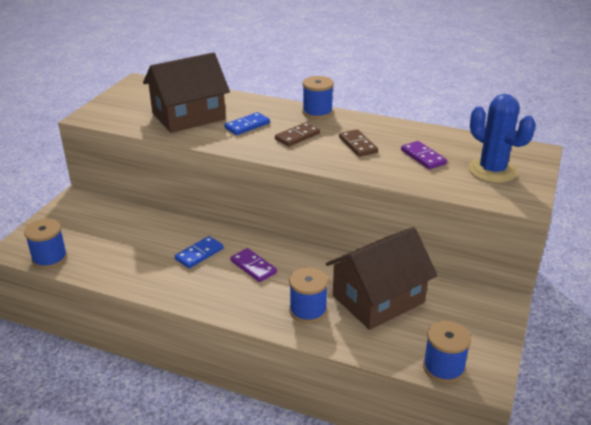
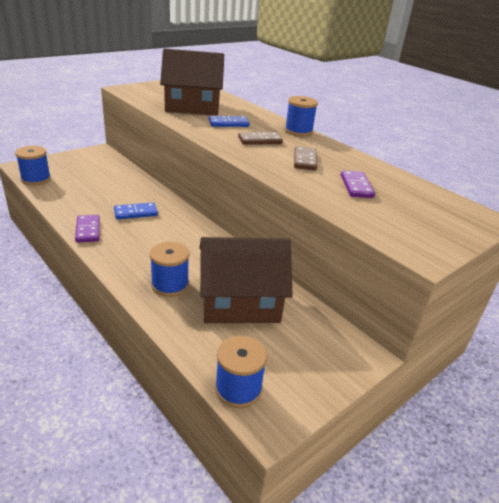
camera: 25 degrees right, 0 degrees up
purple domino [230,248,277,282] -> purple domino moved to [75,215,100,243]
blue cactus [468,94,535,183] -> none

